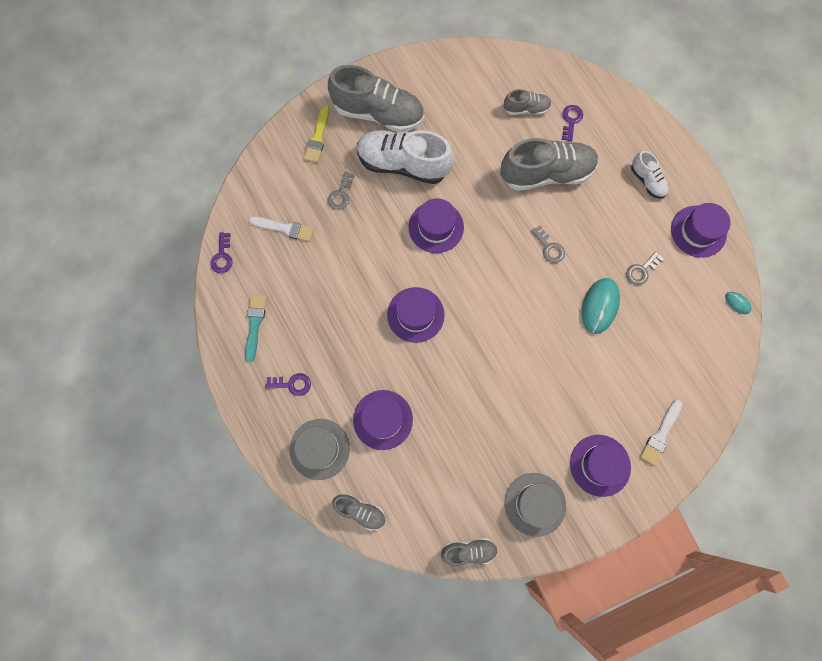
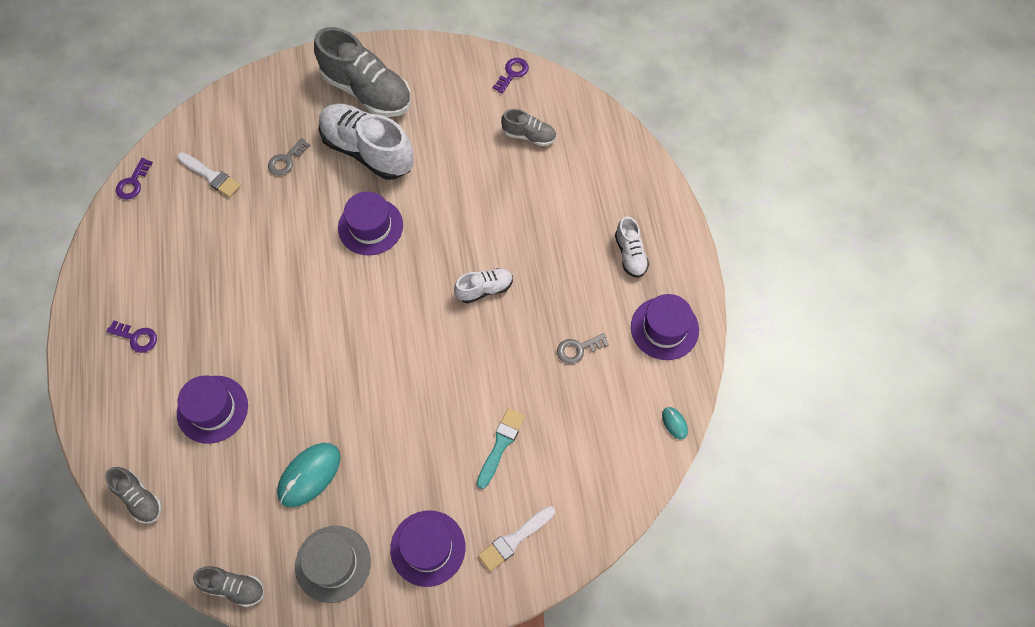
camera: 20 degrees right, 10 degrees down
turquoise brush [245,294,267,362] -> turquoise brush moved to [477,408,525,489]
grey hat [290,419,350,480] -> none
yellow brush [304,105,329,163] -> none
purple hat [387,287,445,343] -> none
grey shoe [501,138,598,191] -> none
grey key [531,225,565,263] -> white shoe [454,268,513,303]
purple key [562,105,583,142] -> purple key moved to [493,58,529,94]
turquoise mouse [582,278,620,334] -> turquoise mouse moved to [277,443,340,507]

